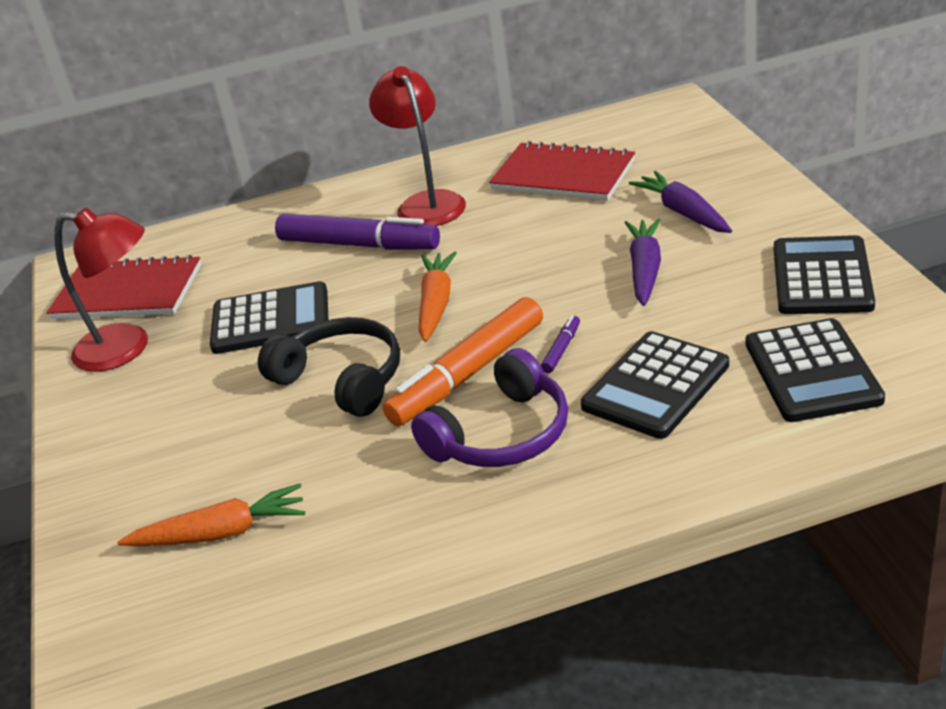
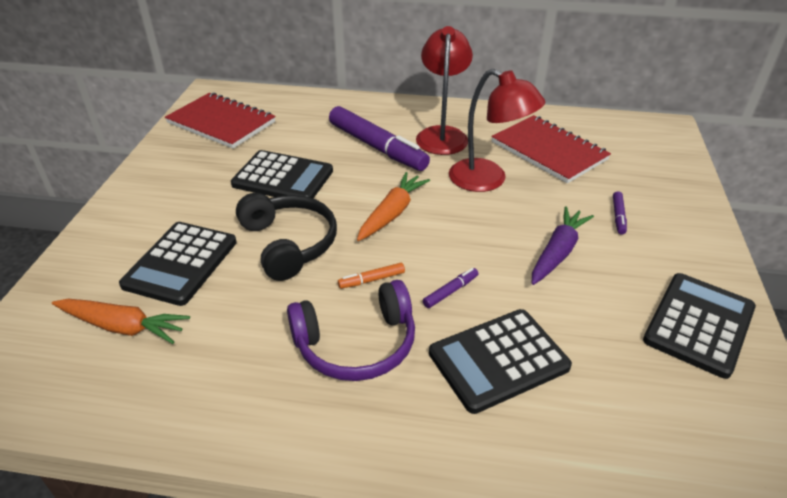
camera: 20 degrees right, 5 degrees up
red lamp [54,208,148,372] -> red lamp moved to [449,69,545,192]
orange marker [383,297,543,426] -> orange marker [338,263,405,289], size x0.41
purple carrot [629,171,732,233] -> purple marker [613,191,627,234]
black calculator [746,318,885,422] -> black calculator moved to [119,222,237,306]

